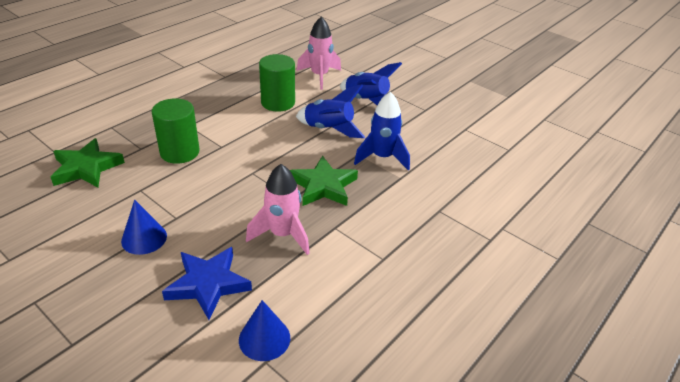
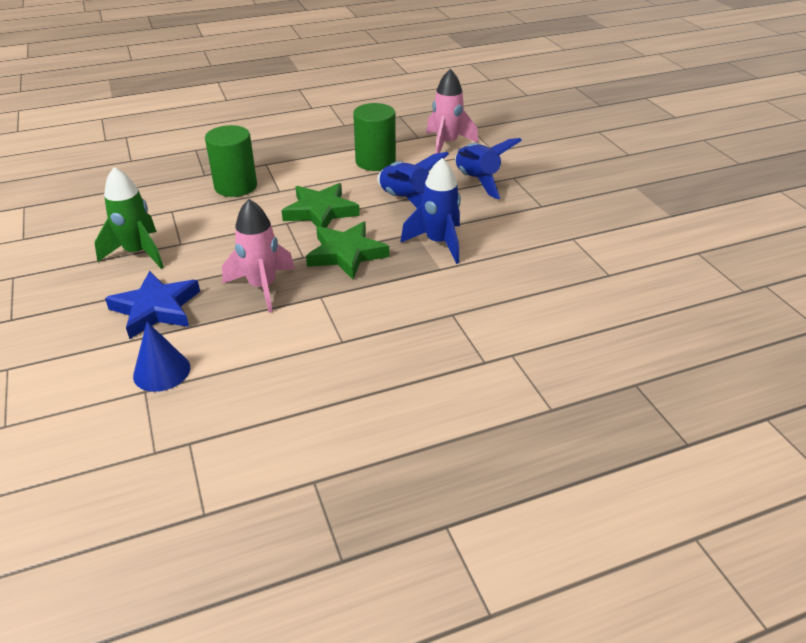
camera: 30 degrees right, 0 degrees up
green star [51,138,125,187] -> green star moved to [281,183,360,228]
blue cone [121,199,167,255] -> green rocket [95,167,164,269]

